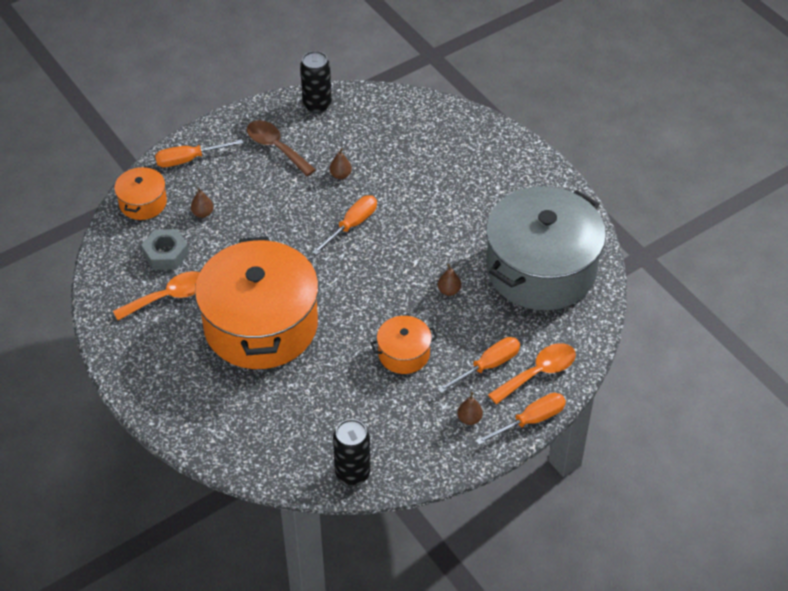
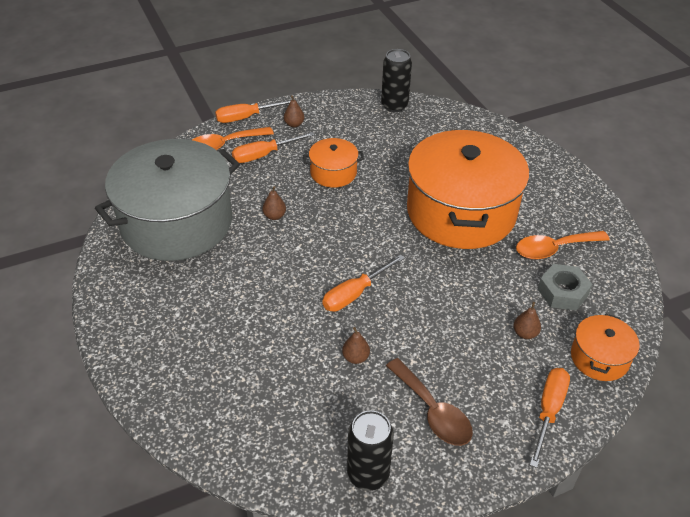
camera: 170 degrees left, 5 degrees down
orange screwdriver [155,139,243,167] -> orange screwdriver turned 60 degrees counterclockwise [530,368,570,468]

